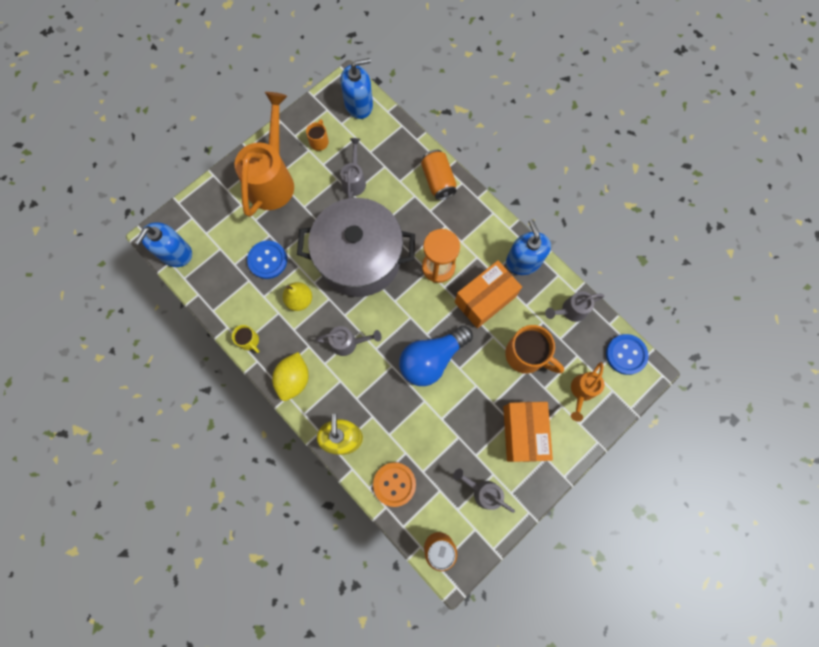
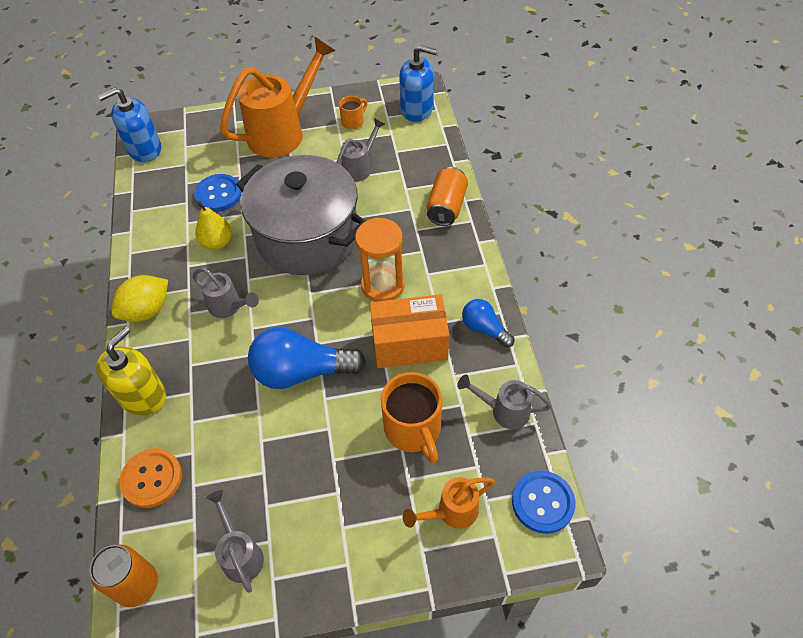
camera: 35 degrees right, 20 degrees down
yellow mug [232,325,260,353] -> none
orange box [503,402,553,462] -> none
blue soap dispenser [506,219,551,275] -> blue light bulb [462,299,514,347]

